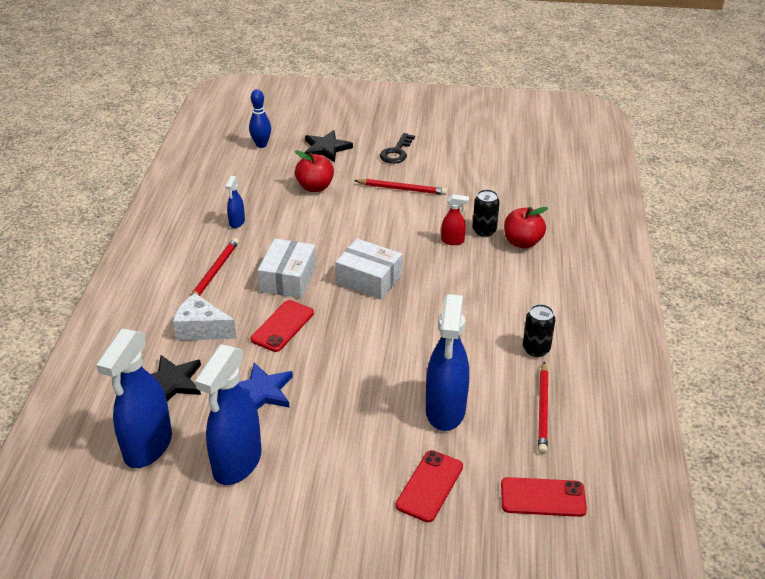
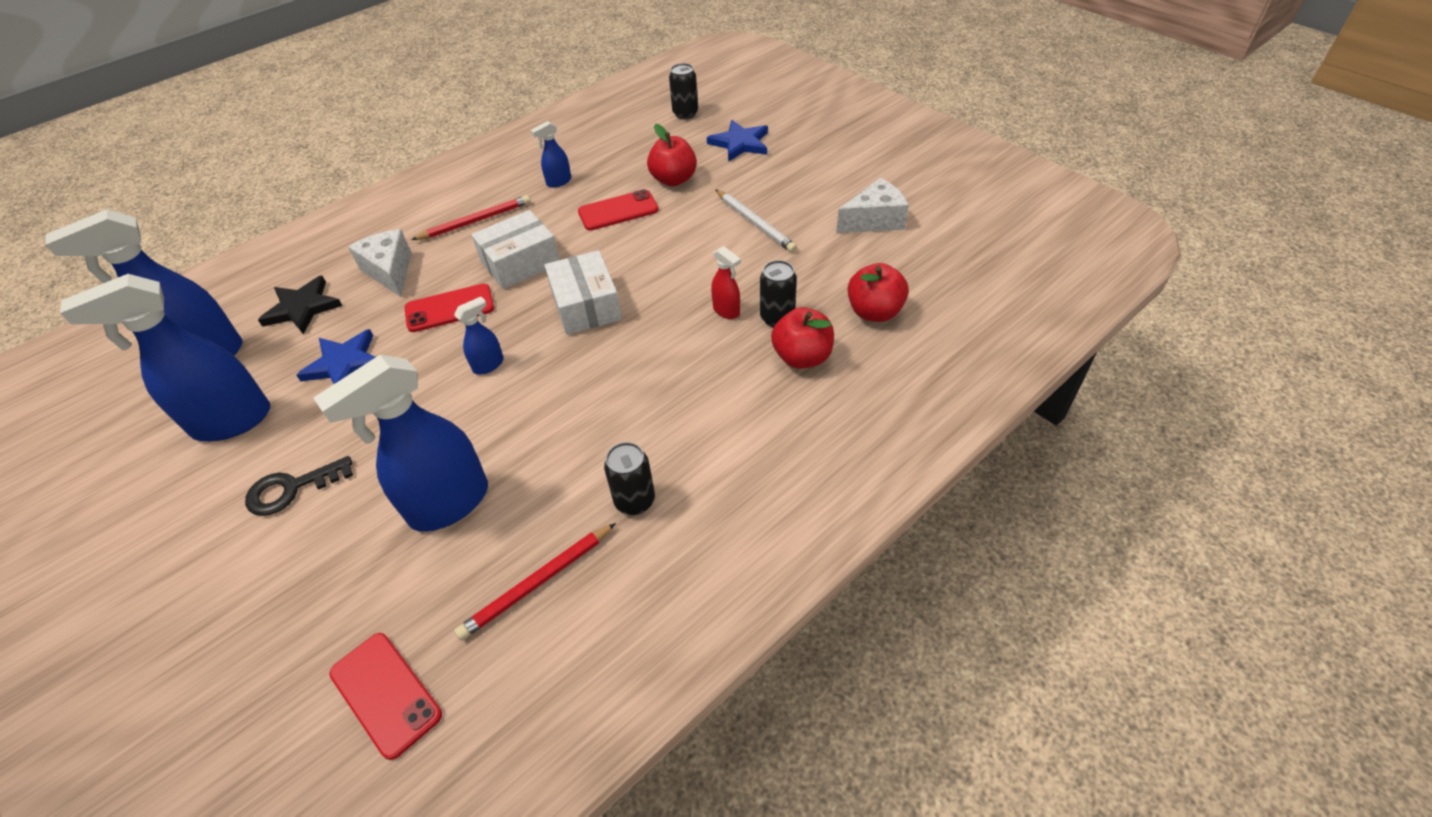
camera: 45 degrees right, 10 degrees up
blue bowling pin [249,89,271,148] -> black can [669,63,698,120]
black star [304,130,353,162] -> blue star [707,120,768,162]
red pencil [354,179,447,195] -> white pencil [715,189,797,253]
black key [380,133,415,164] -> black key moved to [245,456,353,516]
red phone [396,450,463,522] -> red phone moved to [578,189,659,231]
none -> blue spray bottle [454,297,504,375]
none -> white cheese [836,178,909,233]
none -> red apple [848,263,909,322]

